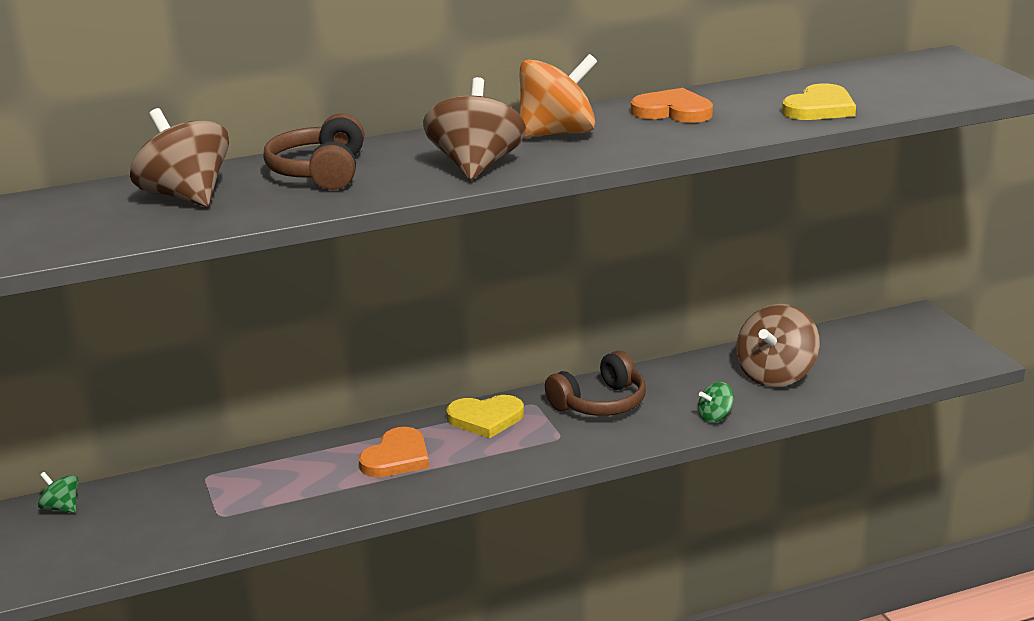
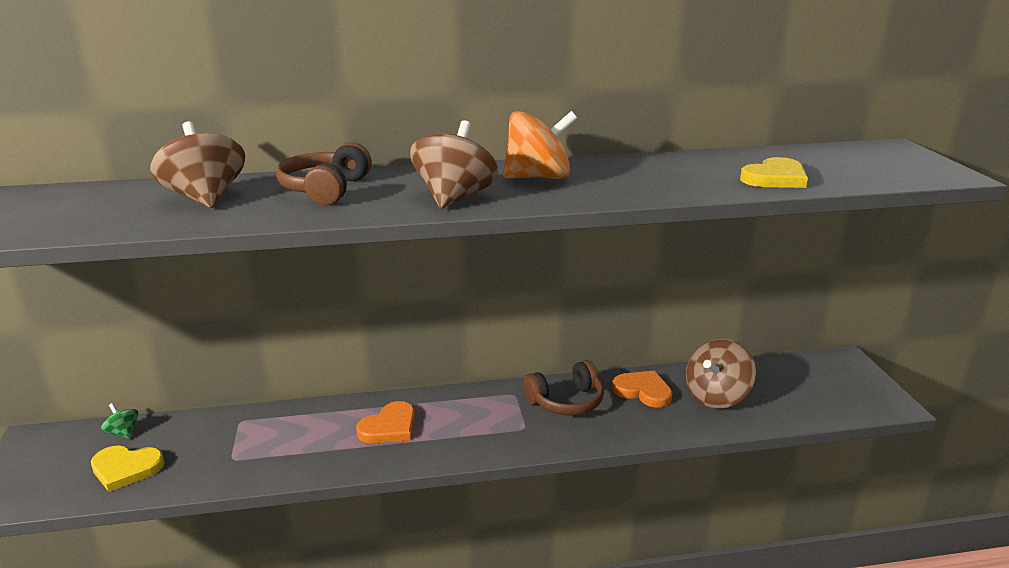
camera: 10 degrees right, 0 degrees up
yellow heart [446,395,524,438] -> yellow heart moved to [91,446,165,492]
orange heart [631,88,713,123] -> orange heart moved to [612,371,673,408]
green spinning top [698,382,734,423] -> none

